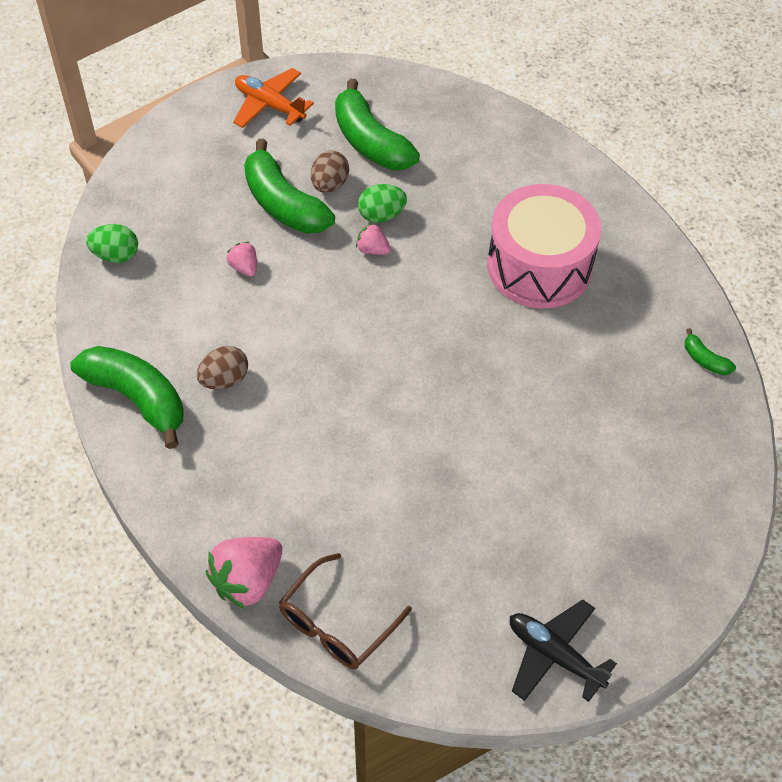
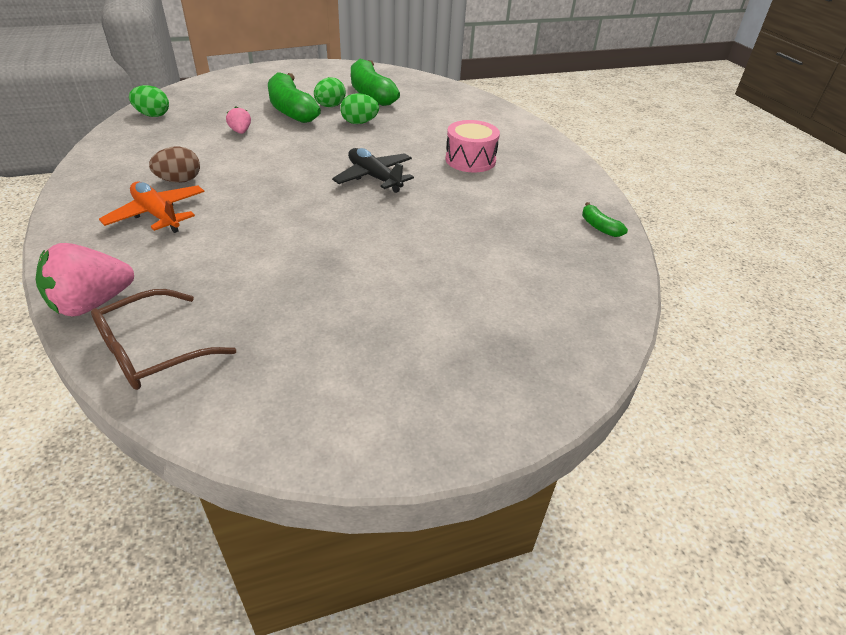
camera: 10 degrees right, 15 degrees down
green banana [71,346,184,449] -> none
orange plane [233,68,314,128] -> orange plane moved to [99,181,204,233]
brown egg [311,151,349,193] -> green egg [314,77,346,107]
pink strawberry [356,223,391,255] -> none
pink drum [487,184,601,309] -> pink drum [445,120,500,172], size x0.59
black plane [510,599,617,702] -> black plane moved to [332,148,414,193]

